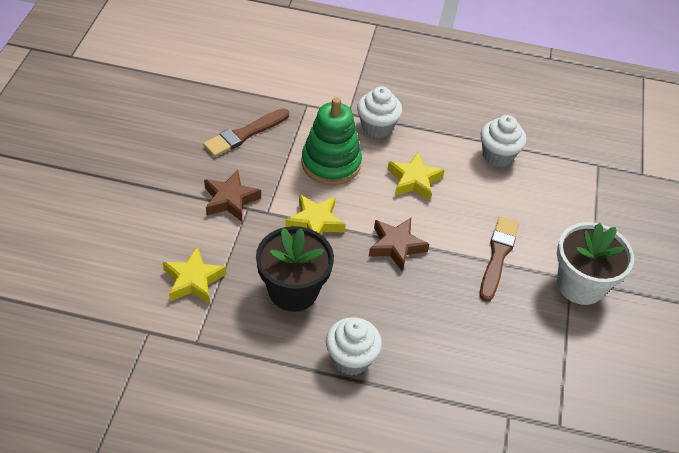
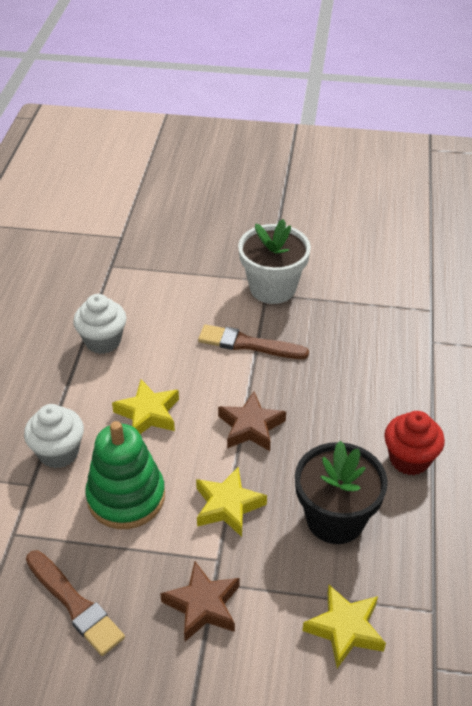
camera: 90 degrees left, 5 degrees down
white cupcake [326,317,382,376] -> red cupcake [384,411,445,475]

